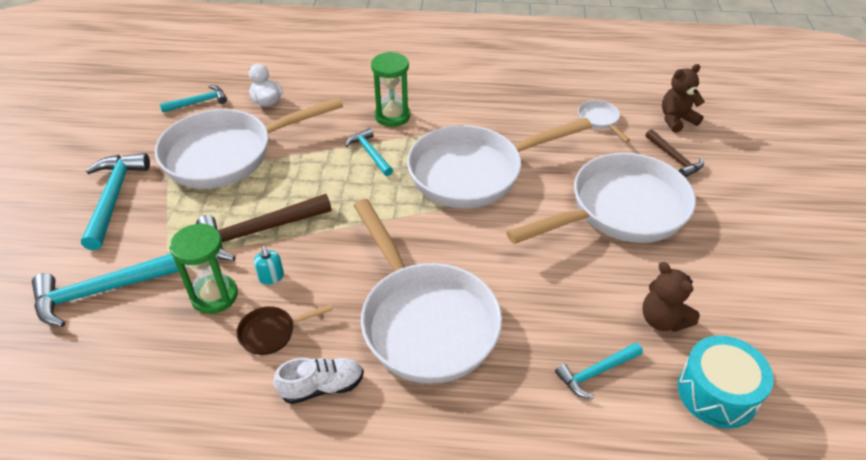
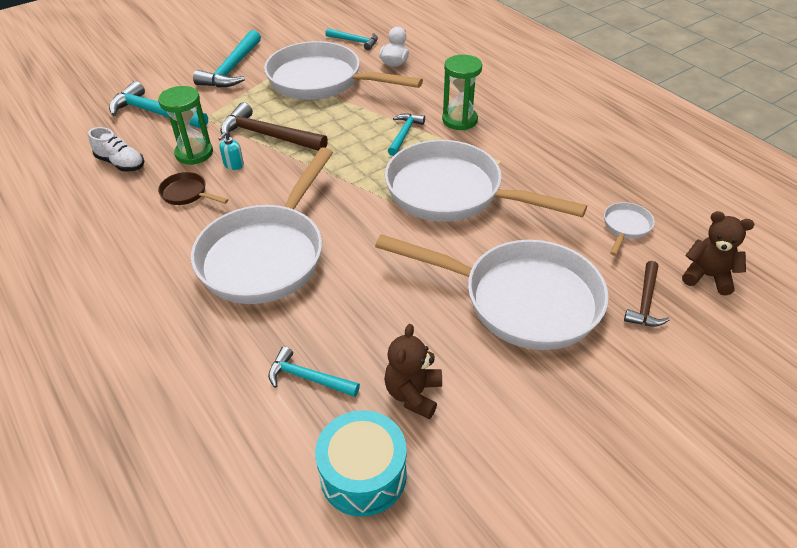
camera: 50 degrees right, 0 degrees up
turquoise hammer [81,153,150,250] -> turquoise hammer turned 150 degrees clockwise [193,30,261,88]
white shoe [273,358,364,404] -> white shoe moved to [88,127,144,172]

